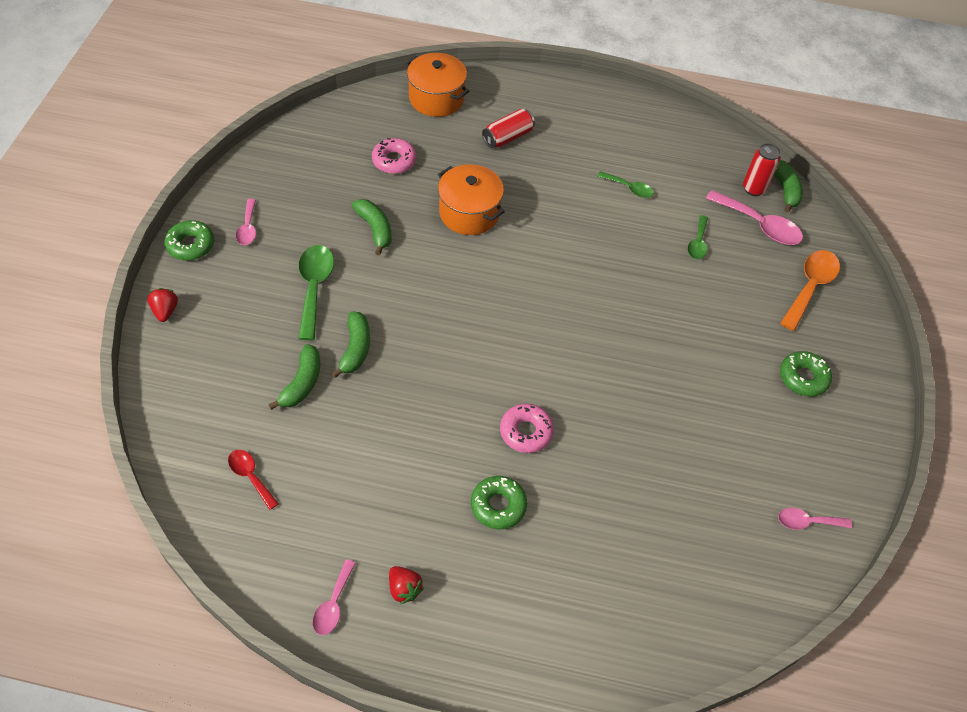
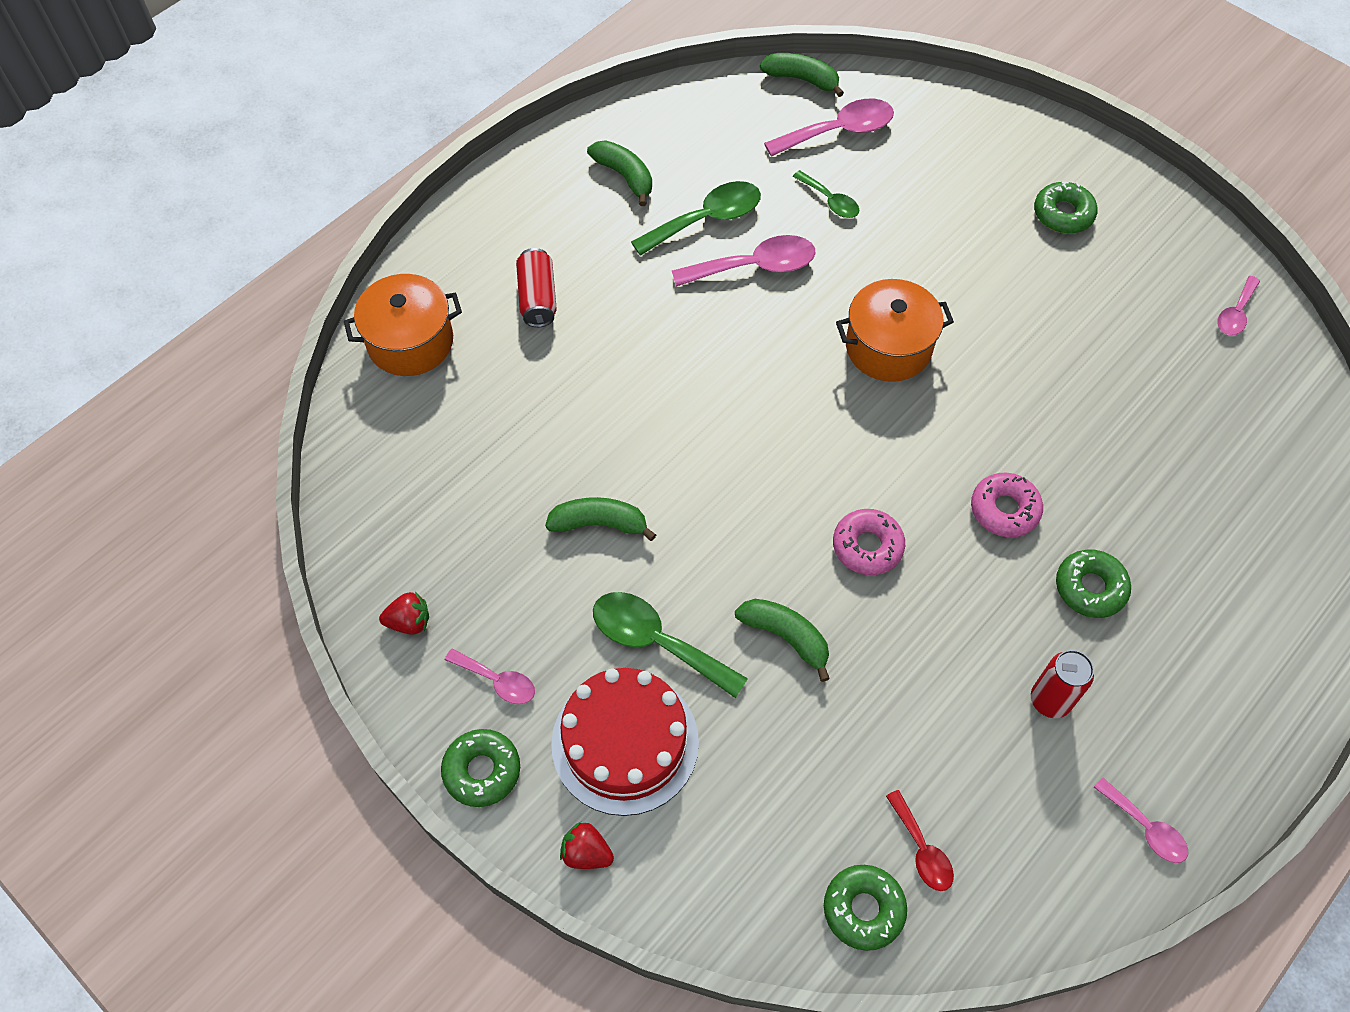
camera: 55 degrees left, 5 degrees up
red spoon [228,450,279,510] -> red spoon turned 105 degrees counterclockwise [886,790,954,891]
green banana [268,344,320,410] -> green banana moved to [587,140,652,206]
pink donut [372,138,416,174] -> pink donut moved to [833,509,905,575]
red strawberry [389,566,424,604] -> red strawberry moved to [379,592,429,635]
orange pot [438,164,505,235] -> orange pot moved to [836,279,954,382]
green spoon [597,171,654,198] -> green spoon [631,181,761,256], size x1.71
red can [743,143,781,196] -> red can moved to [1031,650,1094,718]
orange spoon [780,250,840,331] -> none
none -> red cake [551,668,699,816]
none -> pink spoon [672,235,816,287]
none -> green donut [824,865,907,951]

